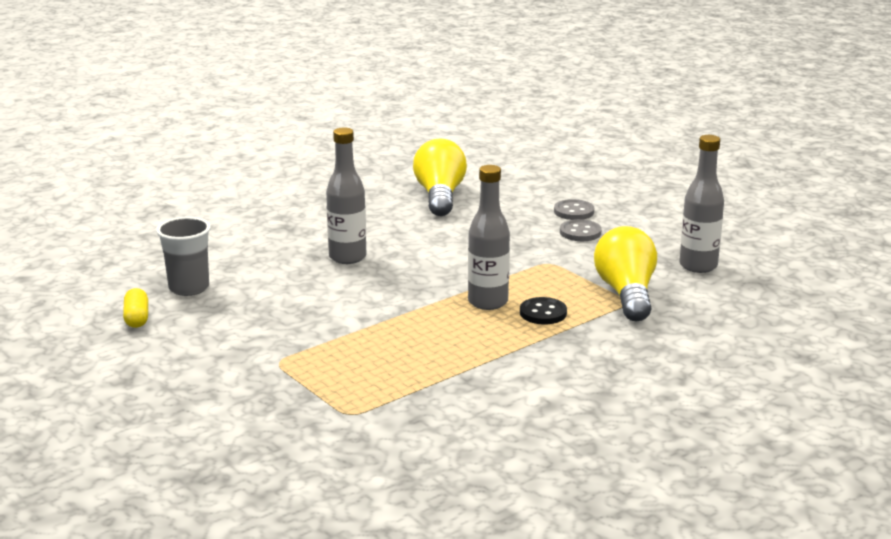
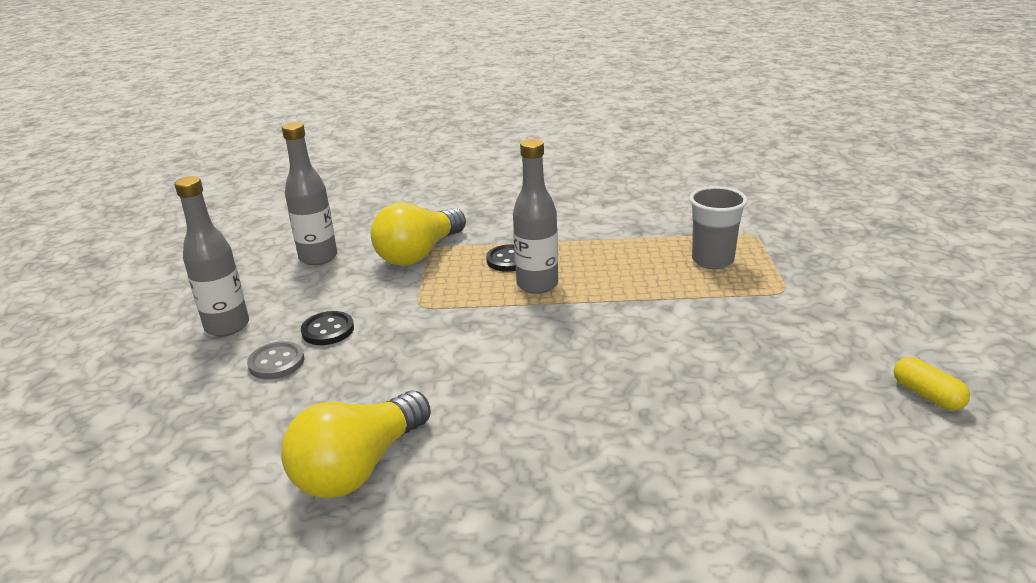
camera: 140 degrees left, 5 degrees up
yellow capsule [123,288,148,328] -> yellow capsule turned 60 degrees counterclockwise [893,357,970,411]
grey cup [156,216,211,296] -> grey cup moved to [689,186,748,269]
grey bottle [326,127,367,264] -> grey bottle moved to [174,176,249,336]
grey button [560,219,602,241] -> black button [301,311,354,345]

